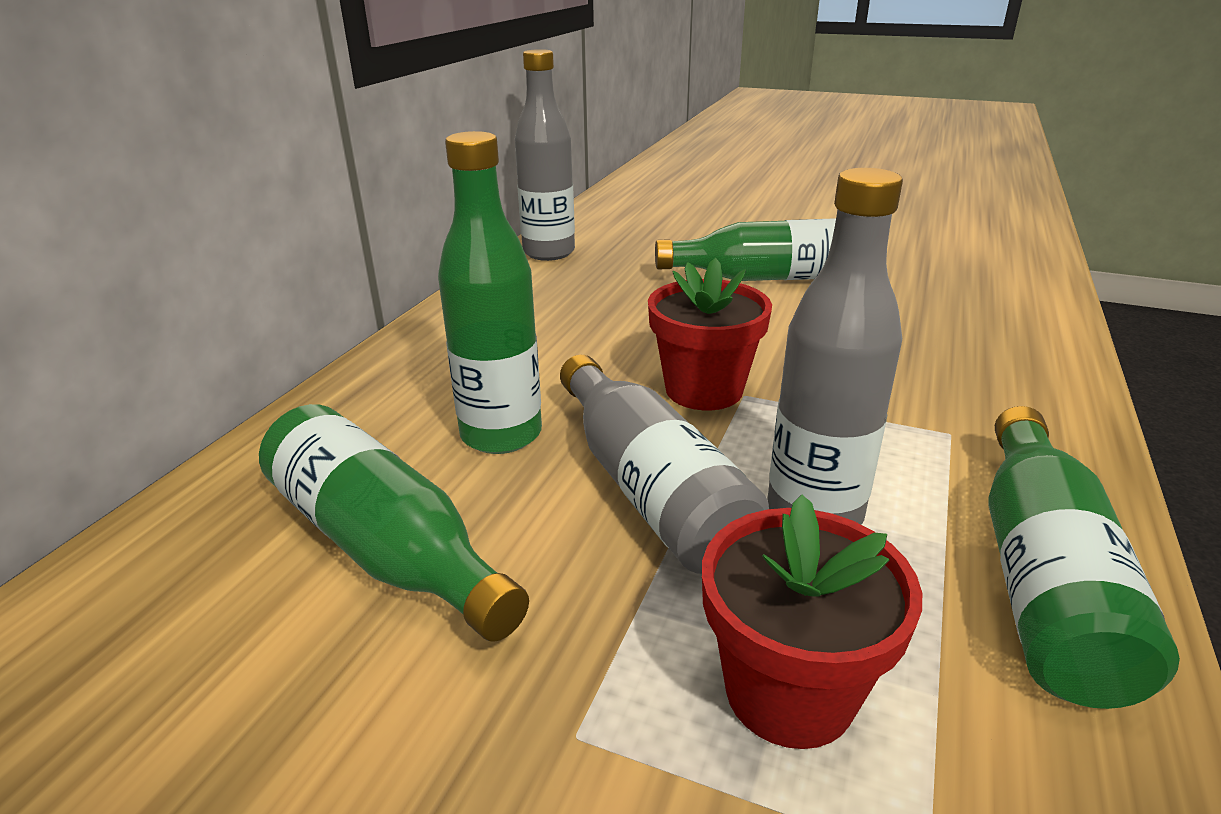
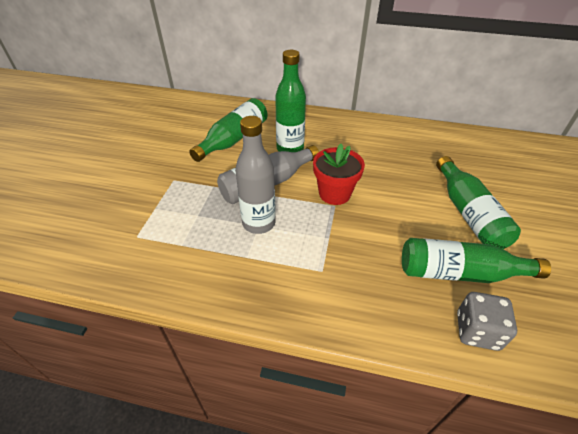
camera: 80 degrees right, 15 degrees up
grey bottle [515,49,575,261] -> none
red flower pot [702,494,922,749] -> none
green bottle [989,406,1180,709] -> green bottle moved to [402,238,551,283]
none -> grey dice [457,292,517,351]

